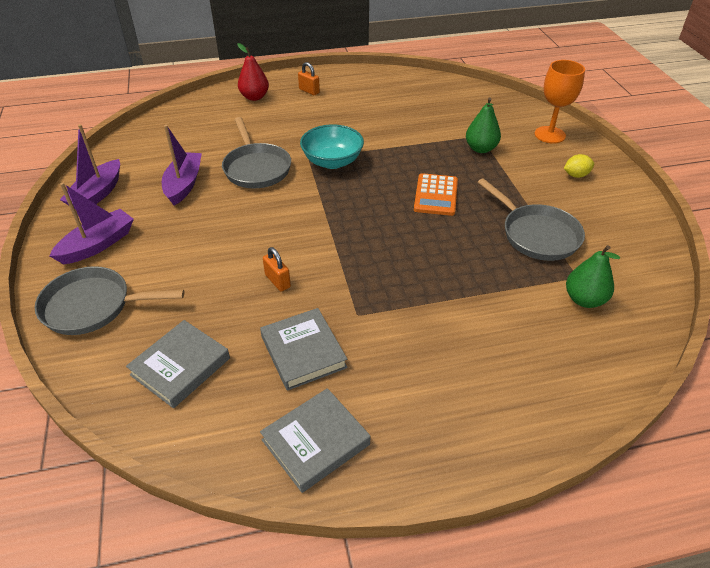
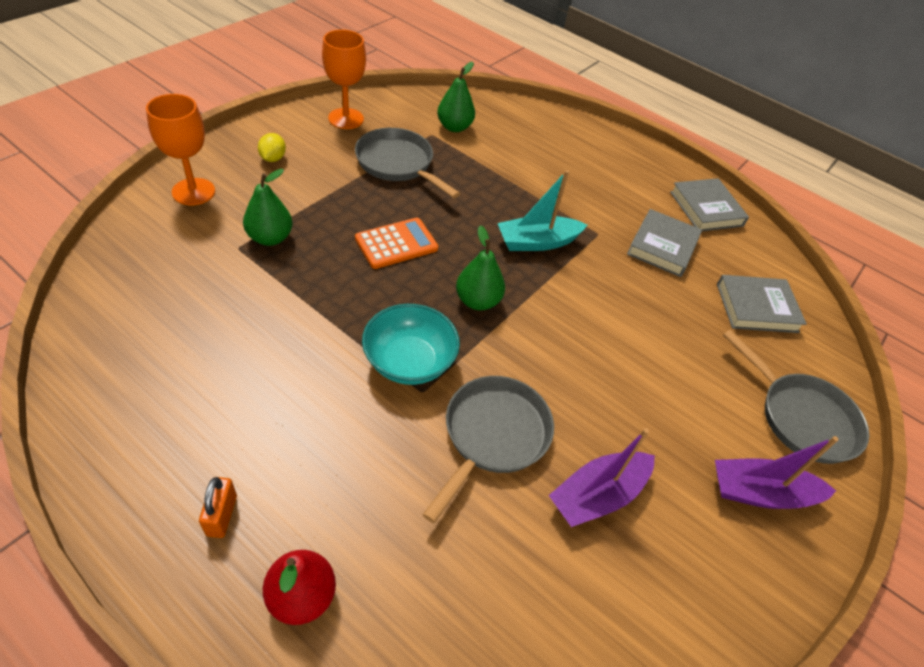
camera: 135 degrees left, 5 degrees up
purple boat [60,124,120,209] -> none
grey book [260,388,370,493] -> grey book turned 60 degrees clockwise [670,178,749,231]
orange padlock [263,247,291,292] -> none
grey pan [478,178,585,261] -> grey pan turned 60 degrees counterclockwise [355,128,460,198]
yellow lemon [564,154,594,178] -> yellow lemon turned 60 degrees clockwise [258,133,286,162]
none -> orange goblet [322,30,366,129]
none -> green pear [456,225,505,310]
none -> turquoise boat [497,170,587,251]

